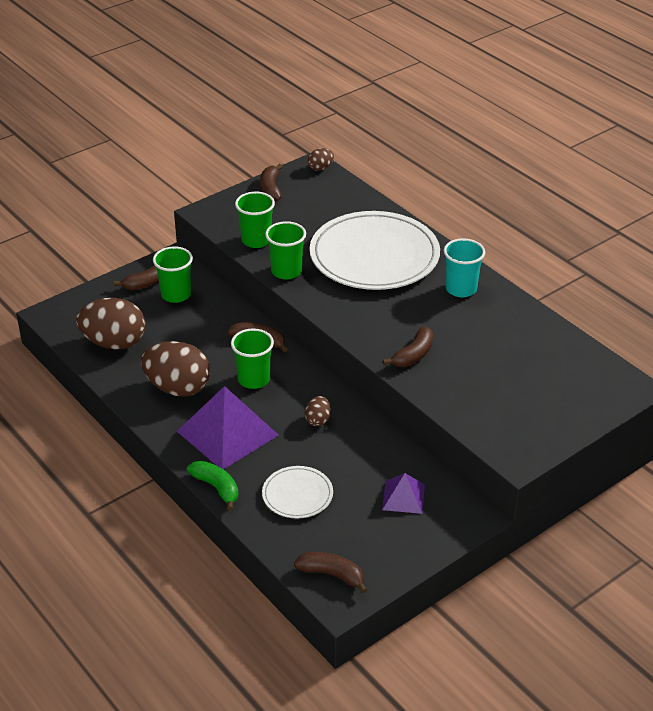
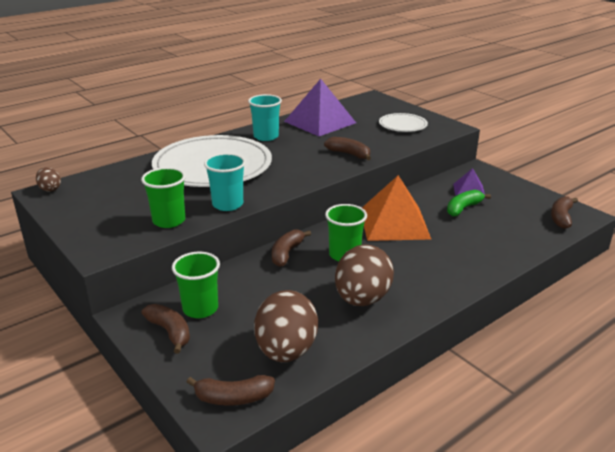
camera: 90 degrees left, 10 degrees down
purple pyramid [177,386,279,469] -> purple pyramid moved to [284,79,356,136]
green banana [187,461,238,510] -> green banana moved to [447,190,491,217]
brown banana [260,164,283,202] -> brown banana moved to [187,375,275,405]
white plate [262,466,333,518] -> white plate moved to [379,113,428,132]
green cup [265,221,306,280] -> turquoise cup [204,153,246,211]
brown egg [305,396,331,426] -> orange pyramid [362,175,431,241]

